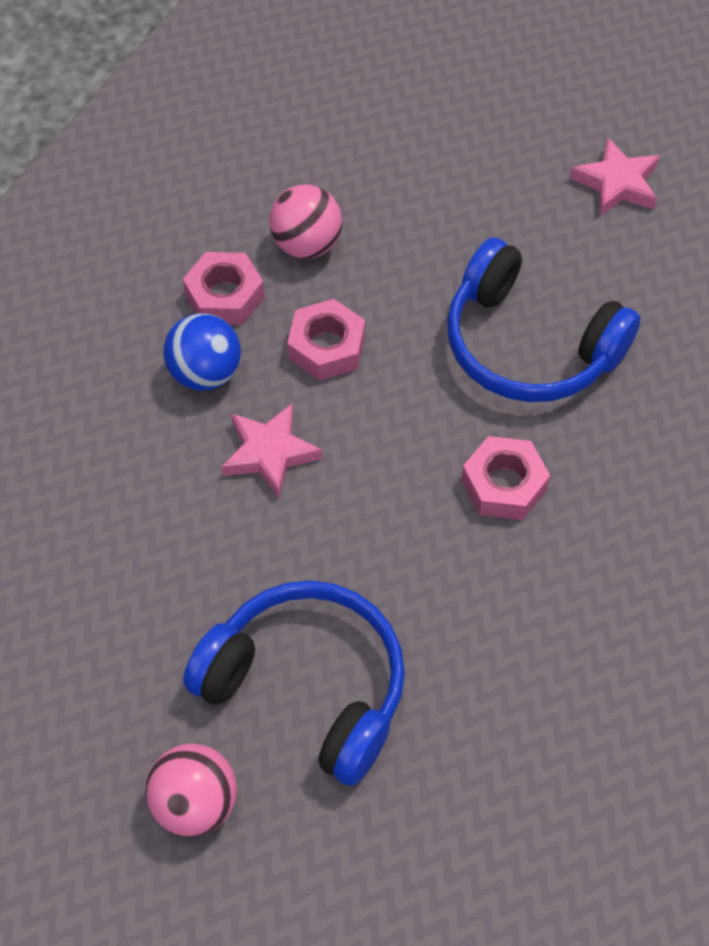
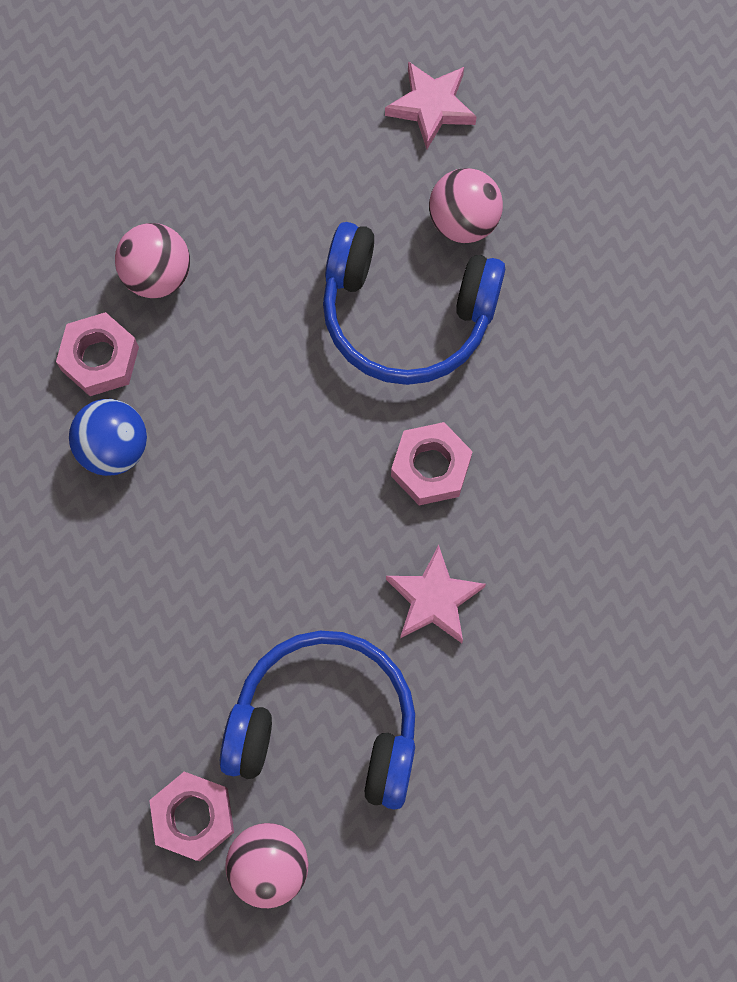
camera: 20 degrees left, 15 degrees up
pink star [221,404,322,498] -> pink star moved to [386,545,486,643]
pink nut [287,299,365,381] -> pink nut moved to [149,772,234,861]
none -> pink ball [429,168,503,243]

